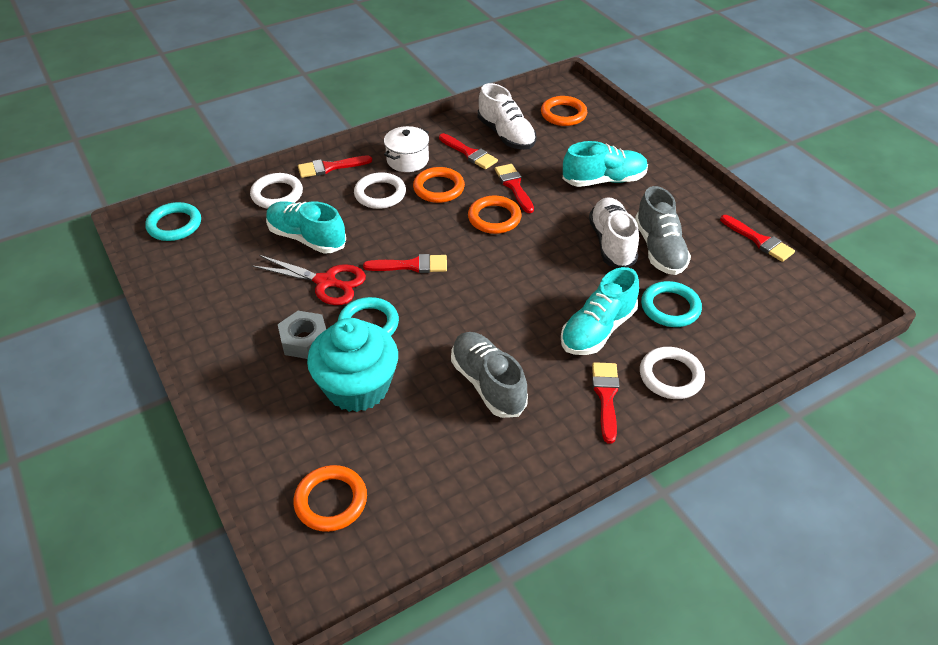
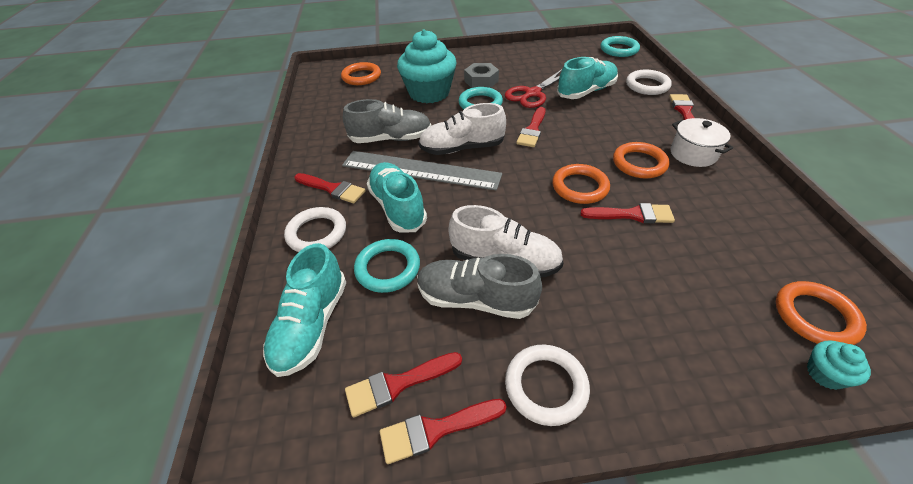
camera: 115 degrees right, 0 degrees up
white ring [354,172,406,209] -> white ring moved to [505,345,590,426]
red brush [439,133,498,169] -> red brush moved to [345,352,462,417]
white shoe [478,83,536,150] -> white shoe moved to [418,103,506,155]
turquoise shoe [563,141,648,187] -> turquoise shoe moved to [263,243,346,377]
none -> grey ruler [342,151,502,191]
none -> turquoise cupcake [807,340,871,390]

